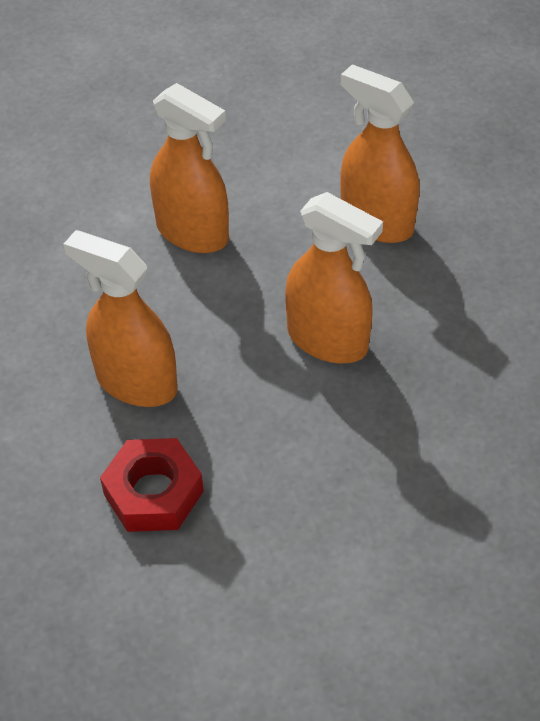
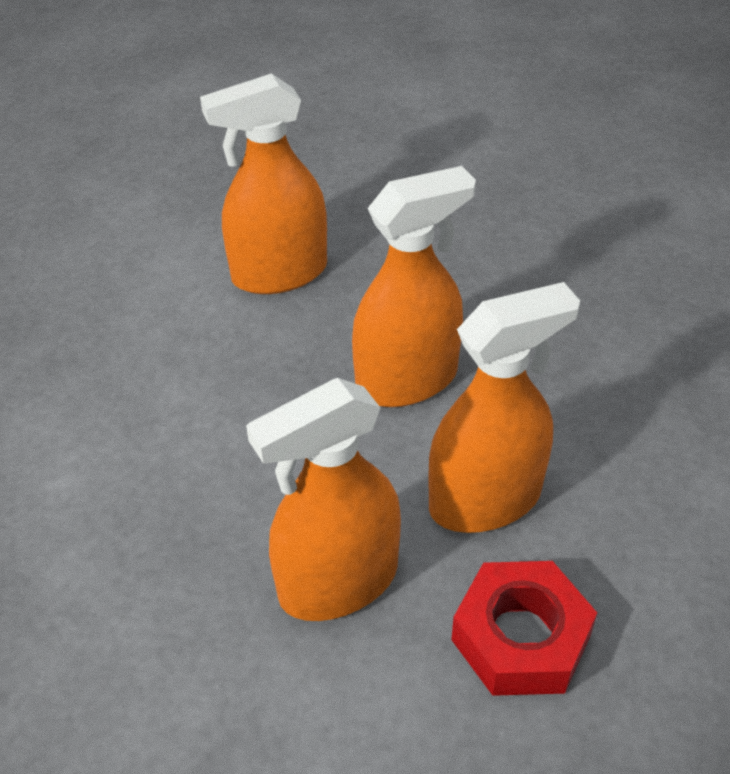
camera: 60 degrees left, 5 degrees down
orange spray bottle [150,83,229,253] -> orange spray bottle moved to [428,282,580,533]

